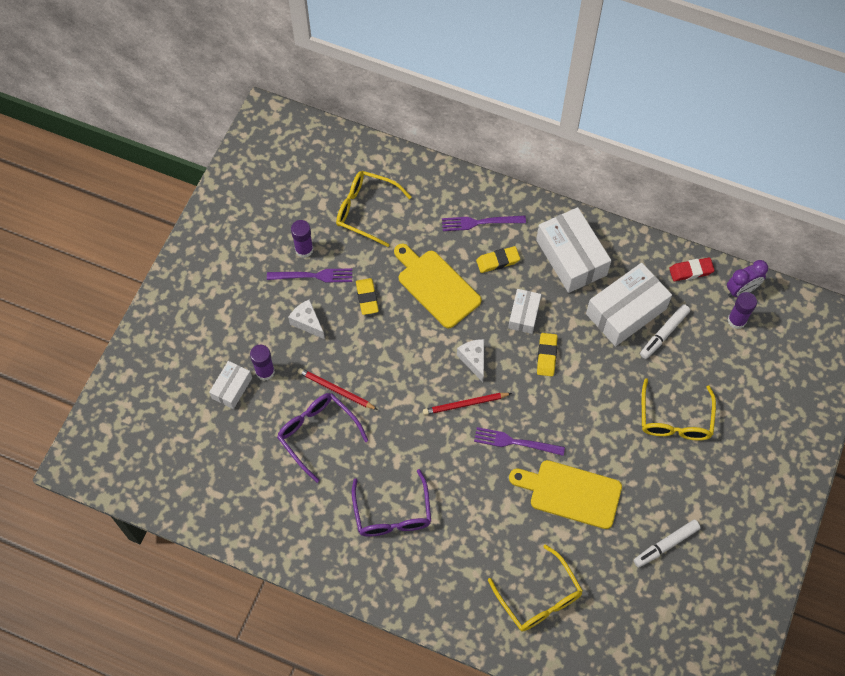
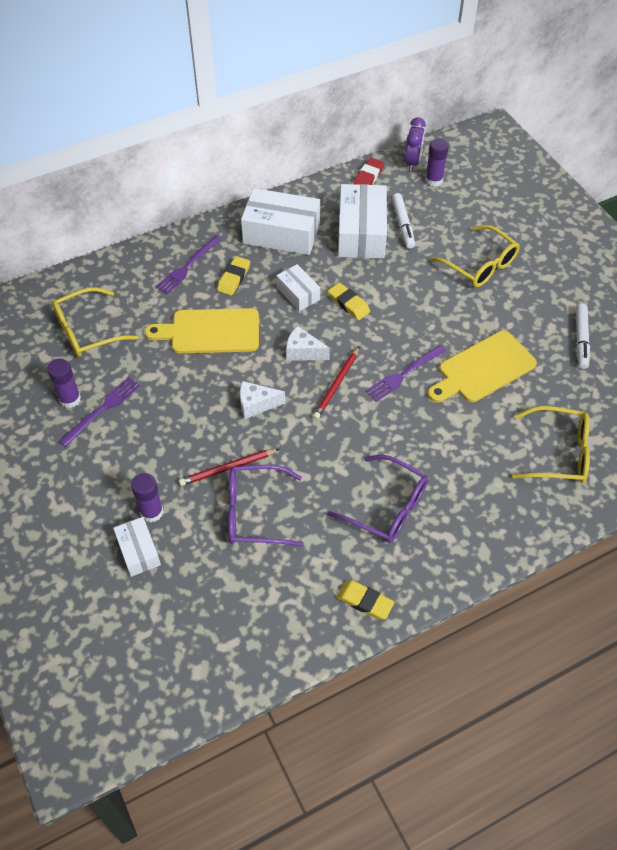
camera: 50 degrees left, 10 degrees down
white cheese [288,299,325,339] -> white cheese moved to [240,381,285,419]
yellow eraser [356,278,379,315] -> yellow eraser moved to [336,580,395,619]

